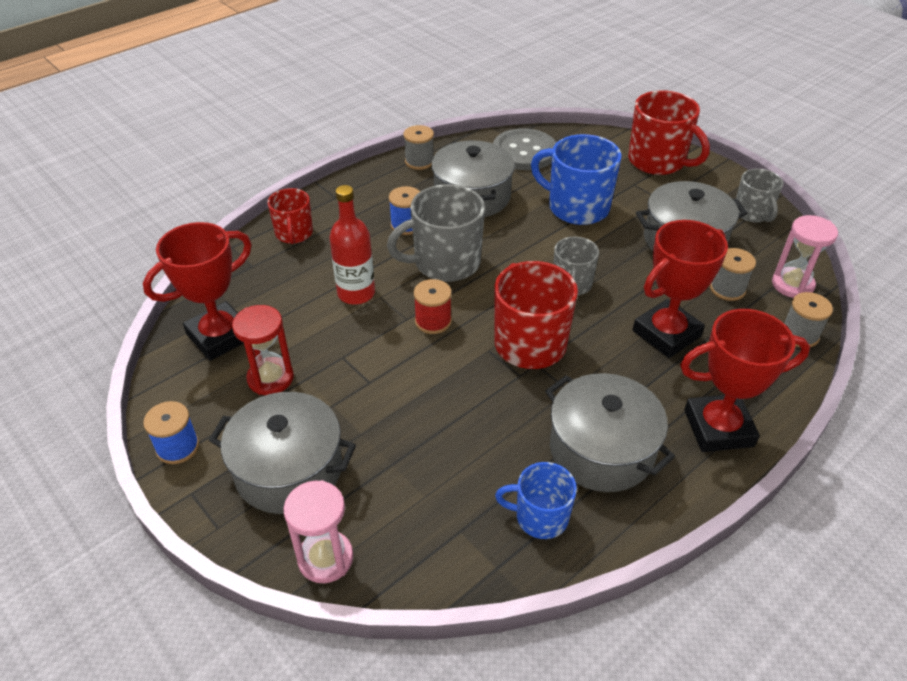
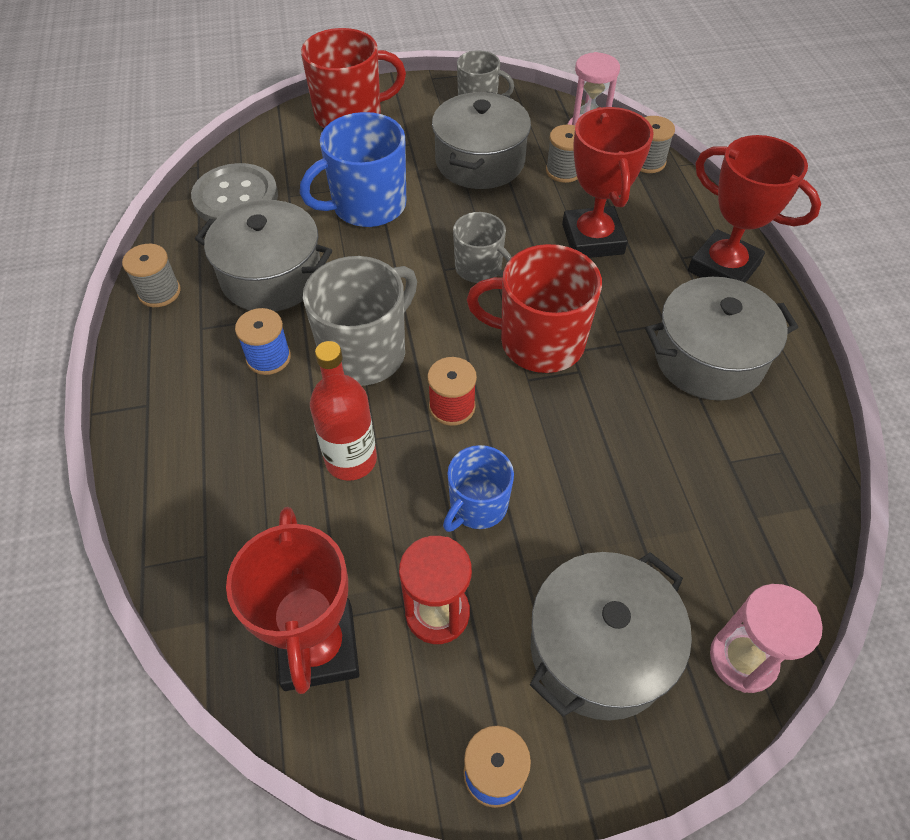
camera: 60 degrees left, 10 degrees up
red mug [267,188,313,244] -> none
grey mug [387,184,485,282] -> grey mug turned 150 degrees counterclockwise [303,256,417,386]
blue mug [495,462,577,539] -> blue mug moved to [443,445,514,532]
red trophy [680,309,810,452] -> red trophy turned 75 degrees counterclockwise [688,135,821,283]

